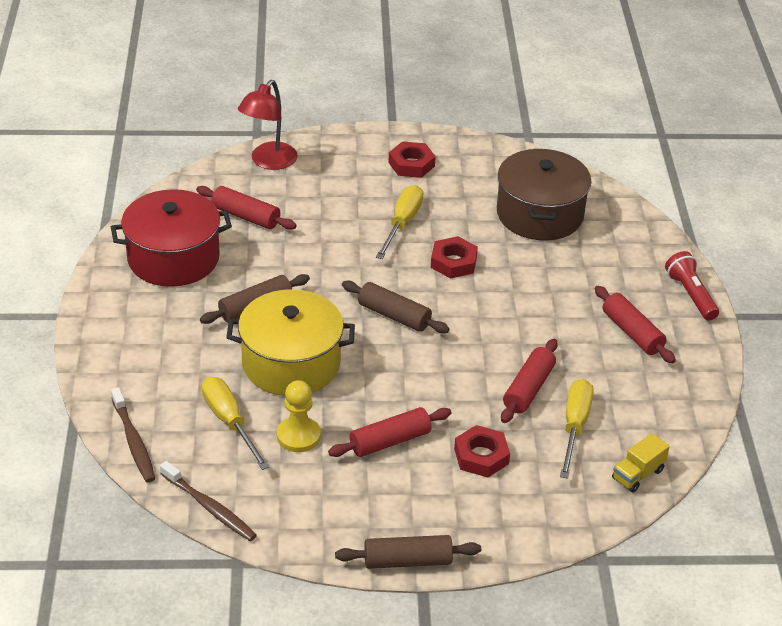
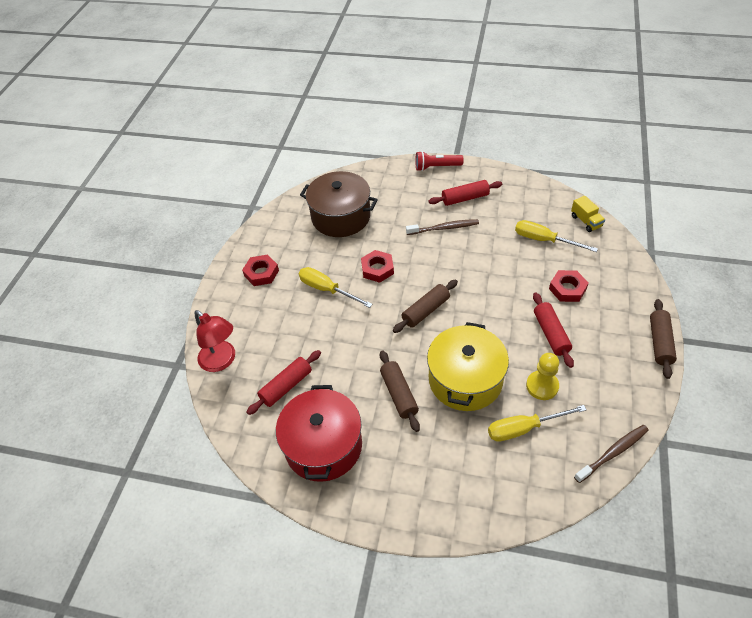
camera: 70 degrees left, 10 degrees up
brown toothbrush [111,387,155,482] -> brown toothbrush moved to [406,219,479,235]
red rolling pin [501,339,558,423] -> none

